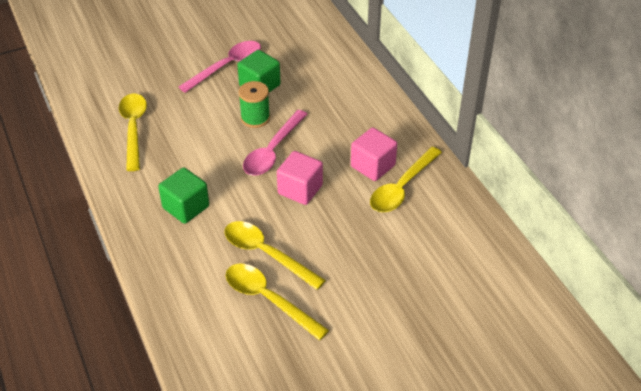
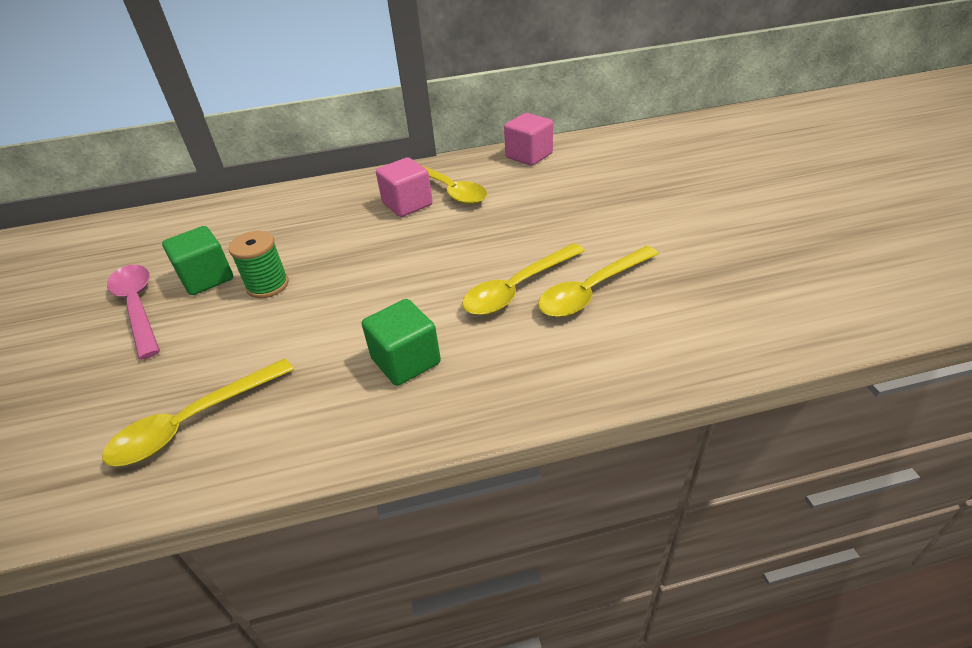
camera: 75 degrees left, 5 degrees down
yellow spoon [119,94,147,171] -> yellow spoon turned 45 degrees counterclockwise [102,358,294,466]
pink spoon [243,110,308,176] -> none
pink cube [277,151,323,205] -> pink cube moved to [504,113,553,166]

